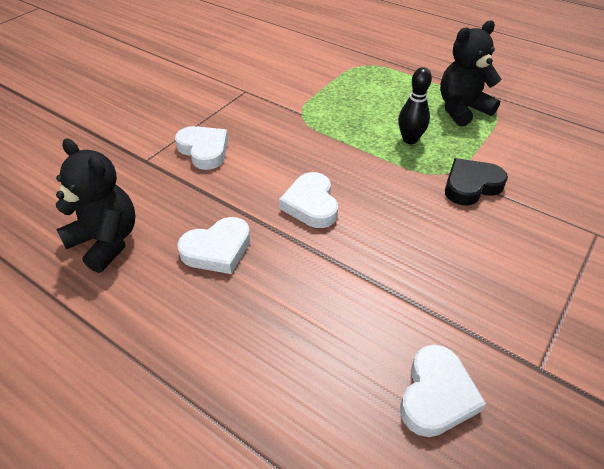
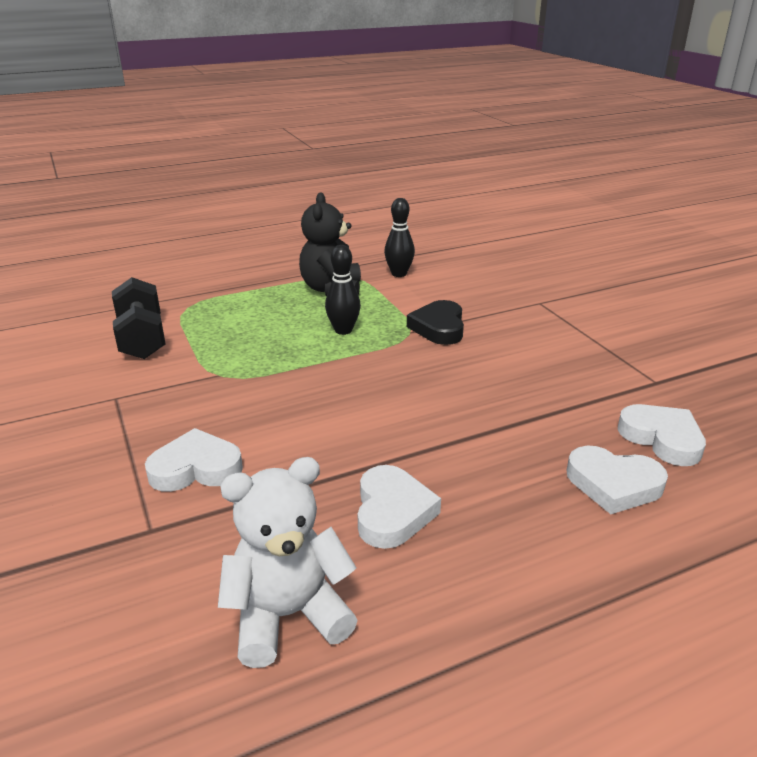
camera: 60 degrees left, 15 degrees down
black teddy bear [56,139,136,273] -> white teddy bear [218,457,358,668]
white heart [279,172,338,228] -> white heart moved to [566,446,668,514]
none -> black dumbbell [112,277,165,359]
none -> black bowling pin [384,198,415,277]

